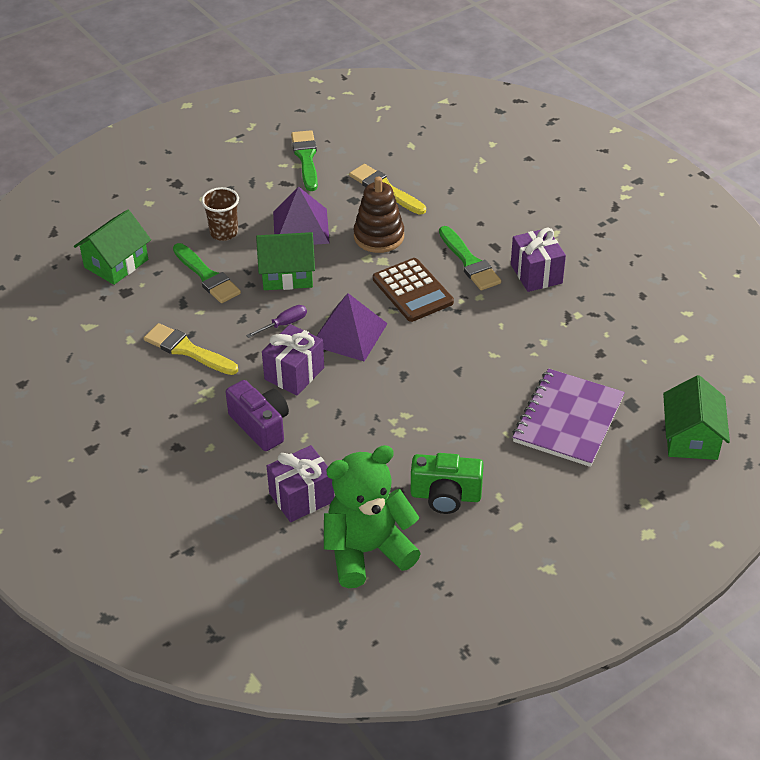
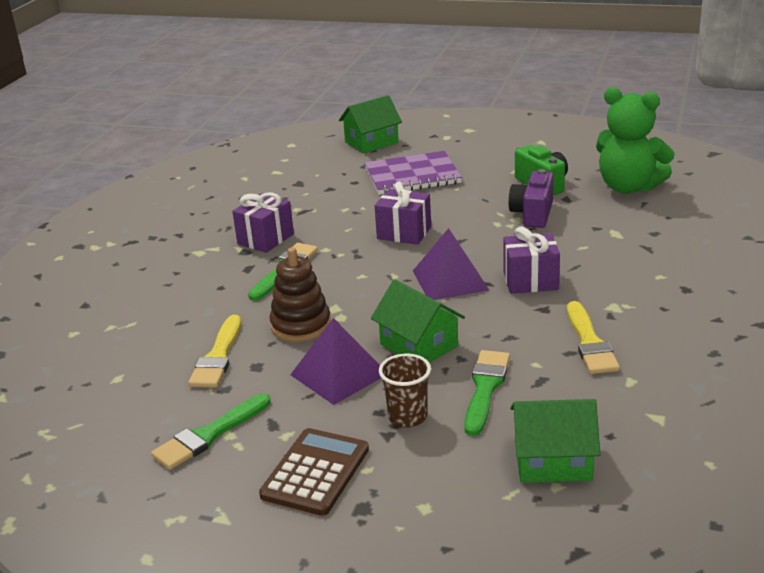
camera: 125 degrees left, 15 degrees down
purple camera [226,380,289,451] -> purple camera moved to [508,169,554,228]
purple screwdriver [246,305,307,338] -> none
purple gift [267,445,334,522] -> purple gift moved to [375,182,431,245]
brown calculator [373,258,454,322] -> brown calculator moved to [259,428,369,516]

